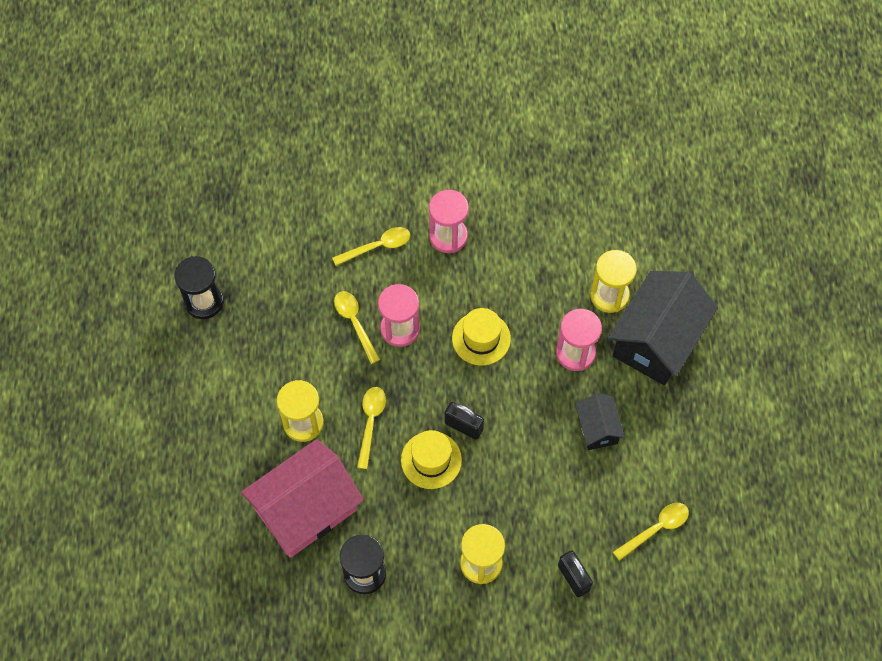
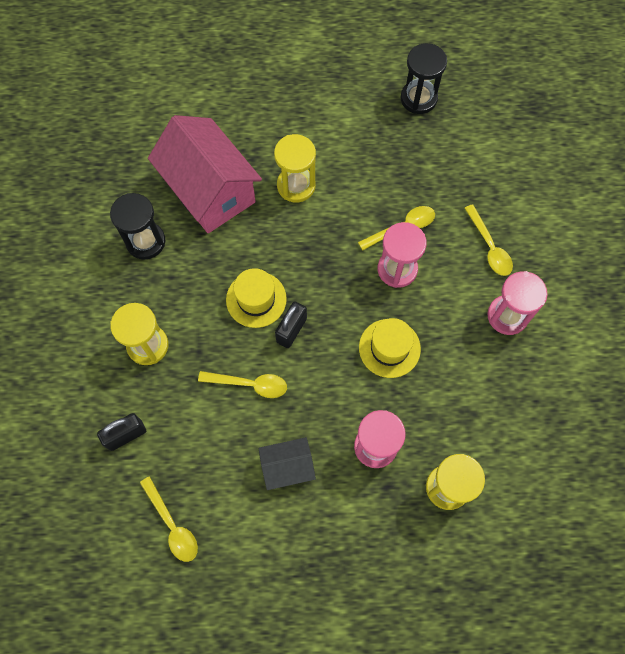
camera: 90 degrees right, 5 degrees up
yellow spoon [357,387,386,469] -> yellow spoon moved to [198,371,287,398]
black house [608,271,718,385] -> none

